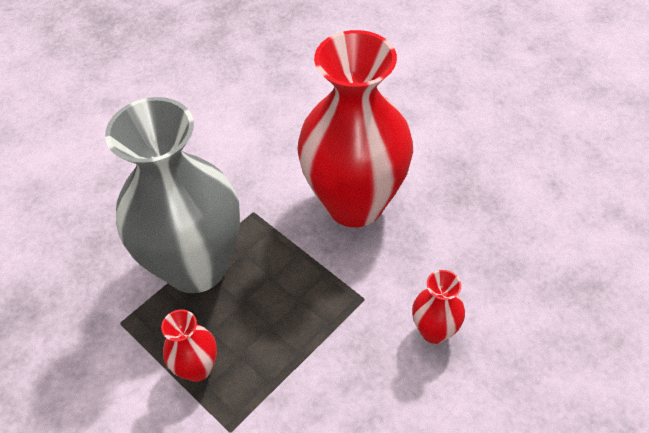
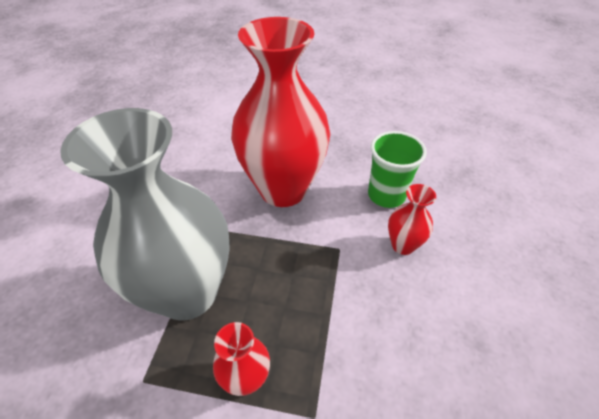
camera: 35 degrees left, 5 degrees down
none -> green cup [368,131,427,208]

